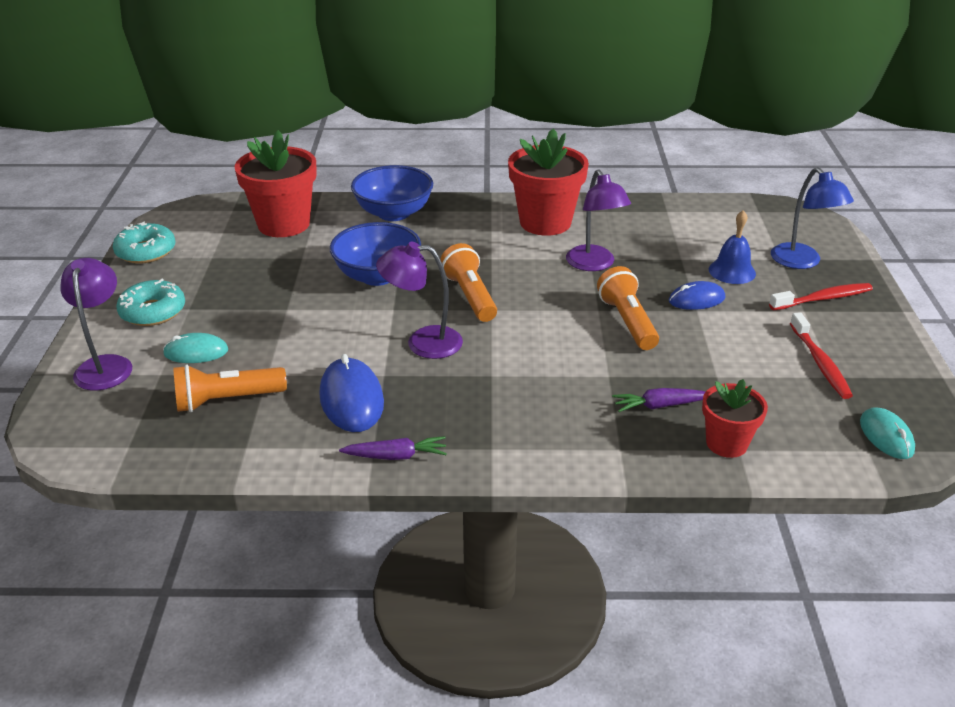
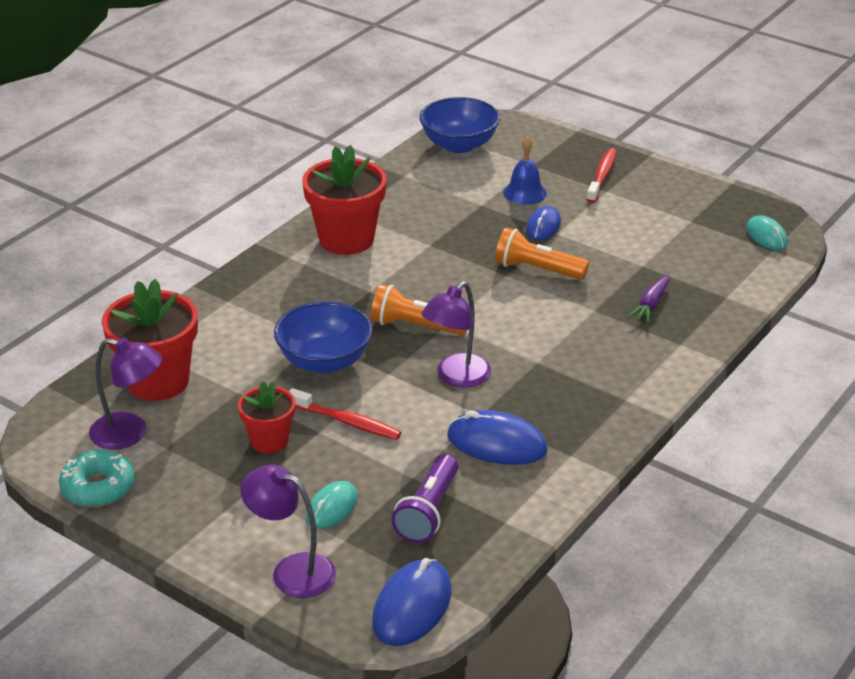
camera: 55 degrees left, 0 degrees up
turquoise donut [116,279,185,326] -> none
orange flashlight [173,364,287,412] -> purple flashlight [391,454,458,543]
purple carrot [339,436,447,460] -> none
blue bowl [351,165,433,221] -> blue bowl moved to [419,97,500,153]
purple lamp [566,169,631,271] -> purple lamp moved to [89,338,162,450]
red flower pot [702,379,768,458] -> red flower pot moved to [238,381,295,453]
blue lamp [771,167,854,269] -> none
red toothbrush [790,312,853,399] -> red toothbrush moved to [289,388,402,440]
turquoise mouse [860,408,915,459] -> turquoise mouse turned 45 degrees clockwise [746,215,788,250]
none -> blue mouse [372,558,452,646]

